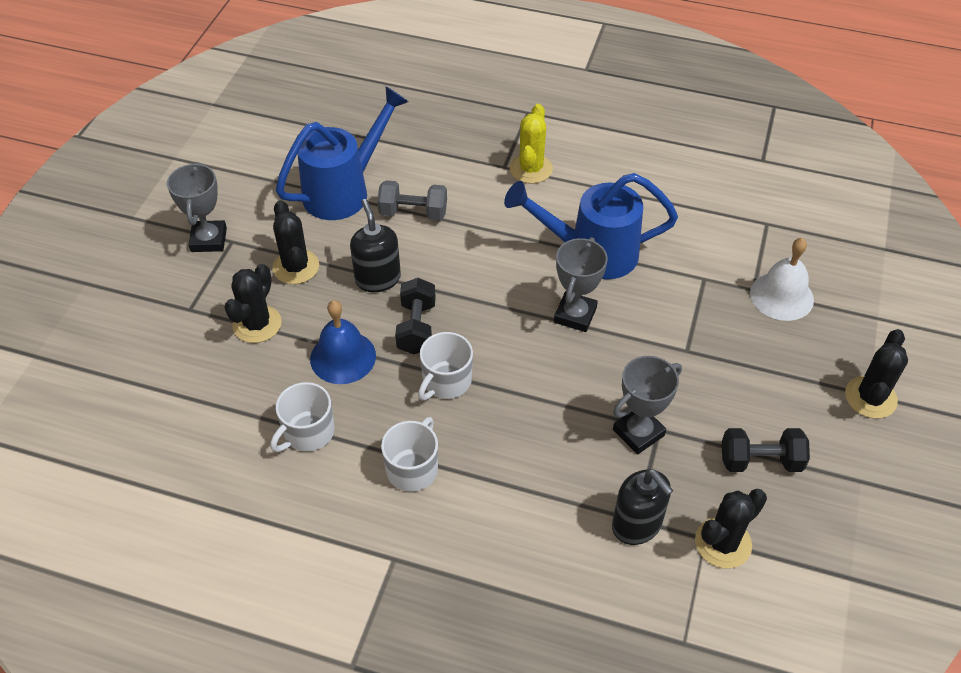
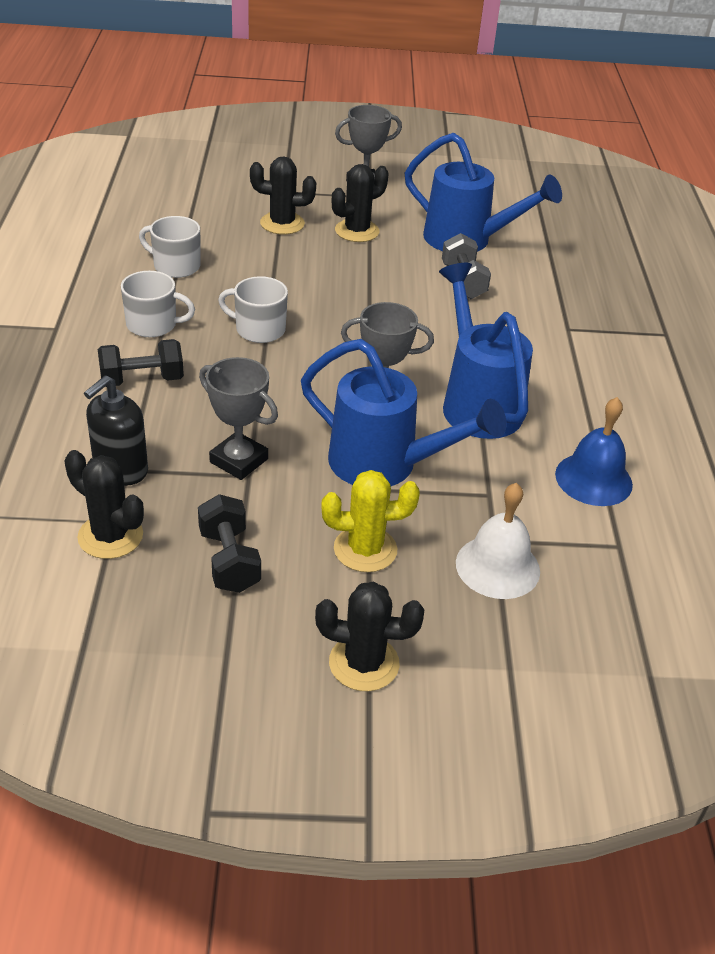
camera: 70 degrees right, 10 degrees down
blue bell [310,300,376,384] -> blue bell moved to [555,397,633,506]
black soap dispenser [350,199,401,292] -> none
black dumbbell [395,278,436,354] -> black dumbbell moved to [98,339,184,387]
yellow cactus [510,104,553,184] -> yellow cactus moved to [321,470,420,572]
none -> blue watering can [301,339,507,486]

